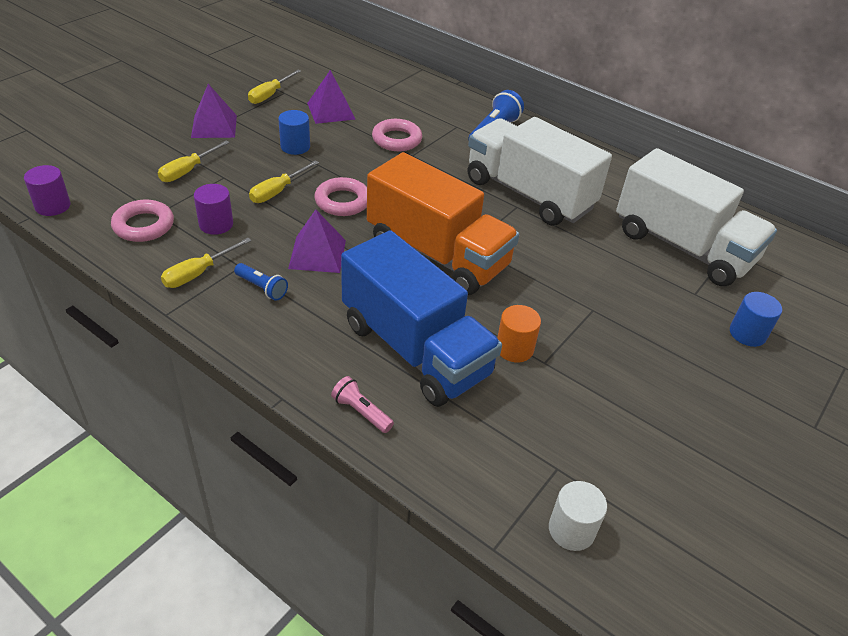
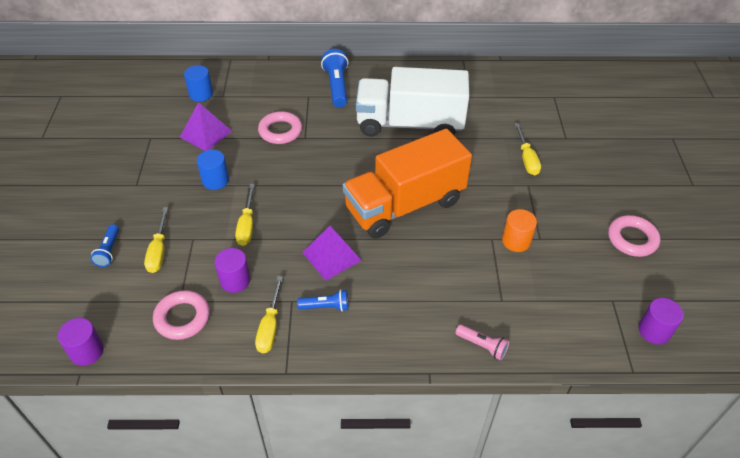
camera: 35 degrees left, 5 degrees up
purple pyramid [191,84,237,138] -> none
yellow screwdriver [248,69,301,104] -> yellow screwdriver moved to [515,123,541,175]
pink ring [314,177,367,216] -> pink ring moved to [608,215,660,257]
pink flashlight [331,376,394,433] -> pink flashlight turned 150 degrees counterclockwise [456,324,509,360]
blue truck [341,230,502,407] -> none
orange truck [367,152,519,295] -> orange truck turned 150 degrees clockwise [343,129,472,238]
white cylinder [549,481,607,551] -> purple cylinder [639,298,684,344]
white truck [616,148,777,286] -> none
blue cylinder [730,292,782,347] -> blue cylinder moved to [184,65,213,102]
none -> blue flashlight [90,224,119,267]

